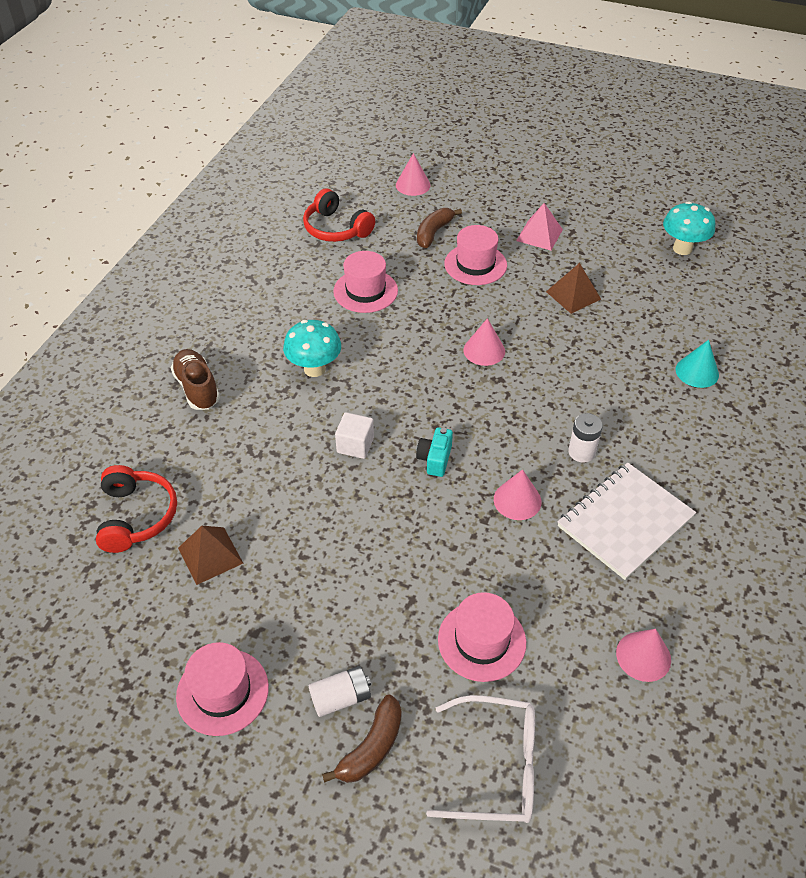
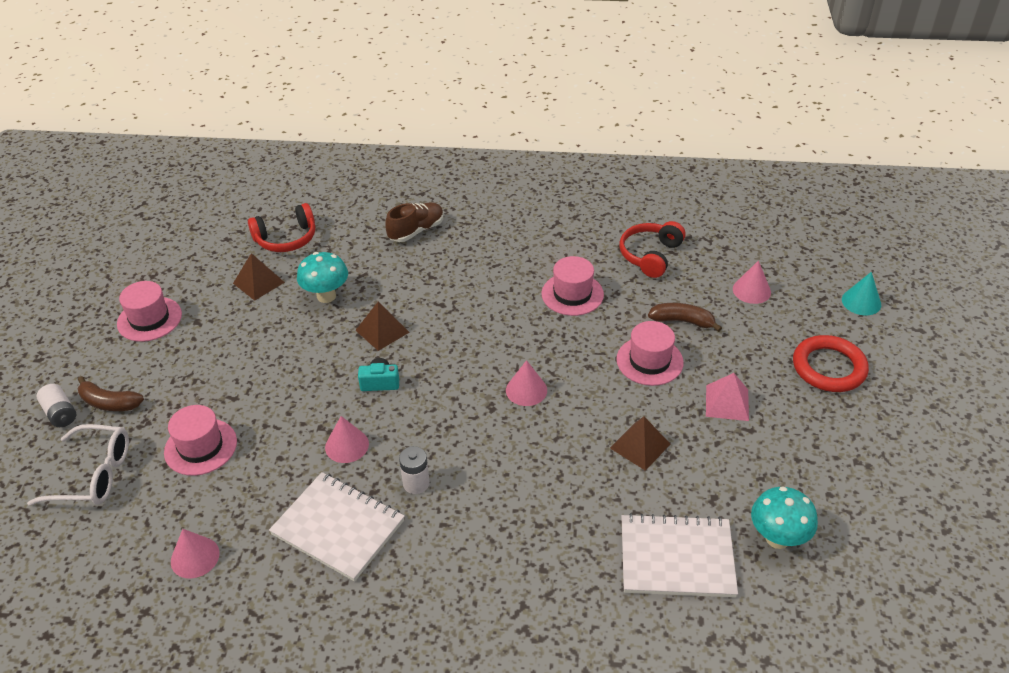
camera: 75 degrees right, 5 degrees down
turquoise mushroom [283,320,341,377] -> turquoise mushroom moved to [297,252,348,303]
white battery [309,666,371,717] -> white battery moved to [36,384,76,427]
white cube [335,412,374,459] -> brown pyramid [355,302,409,351]
white glasses [426,695,535,823] -> white glasses turned 75 degrees counterclockwise [27,424,129,506]
turquoise cone [676,340,719,388] -> turquoise cone moved to [842,272,881,315]
none -> white notebook [621,513,738,597]
none -> red ring [793,335,869,392]

